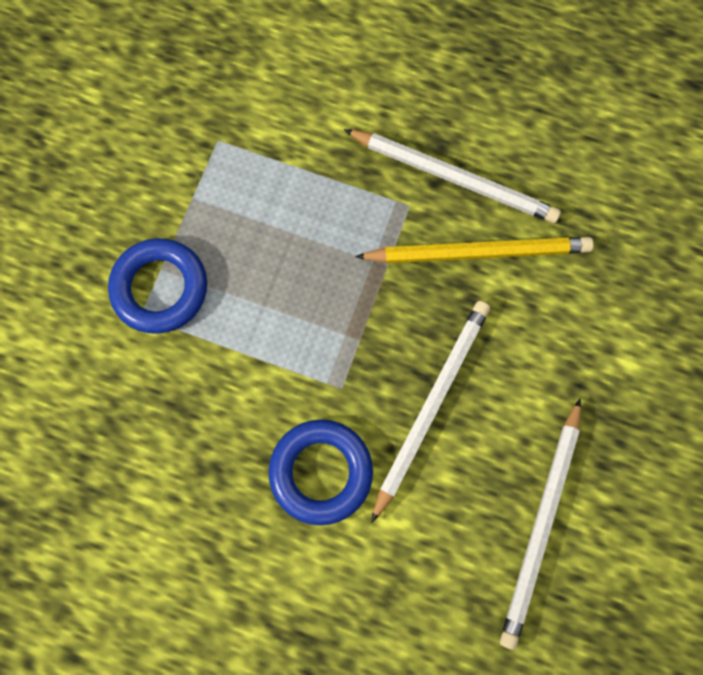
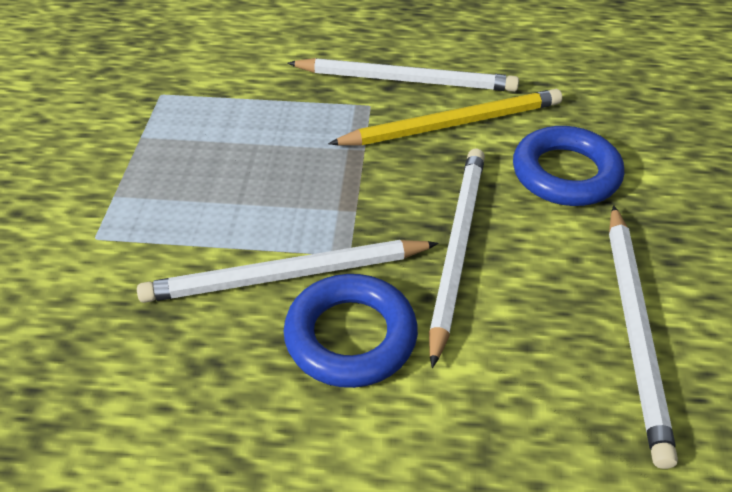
camera: 15 degrees left, 30 degrees down
blue ring [108,238,207,334] -> blue ring moved to [513,126,624,206]
none -> white pencil [137,240,439,303]

